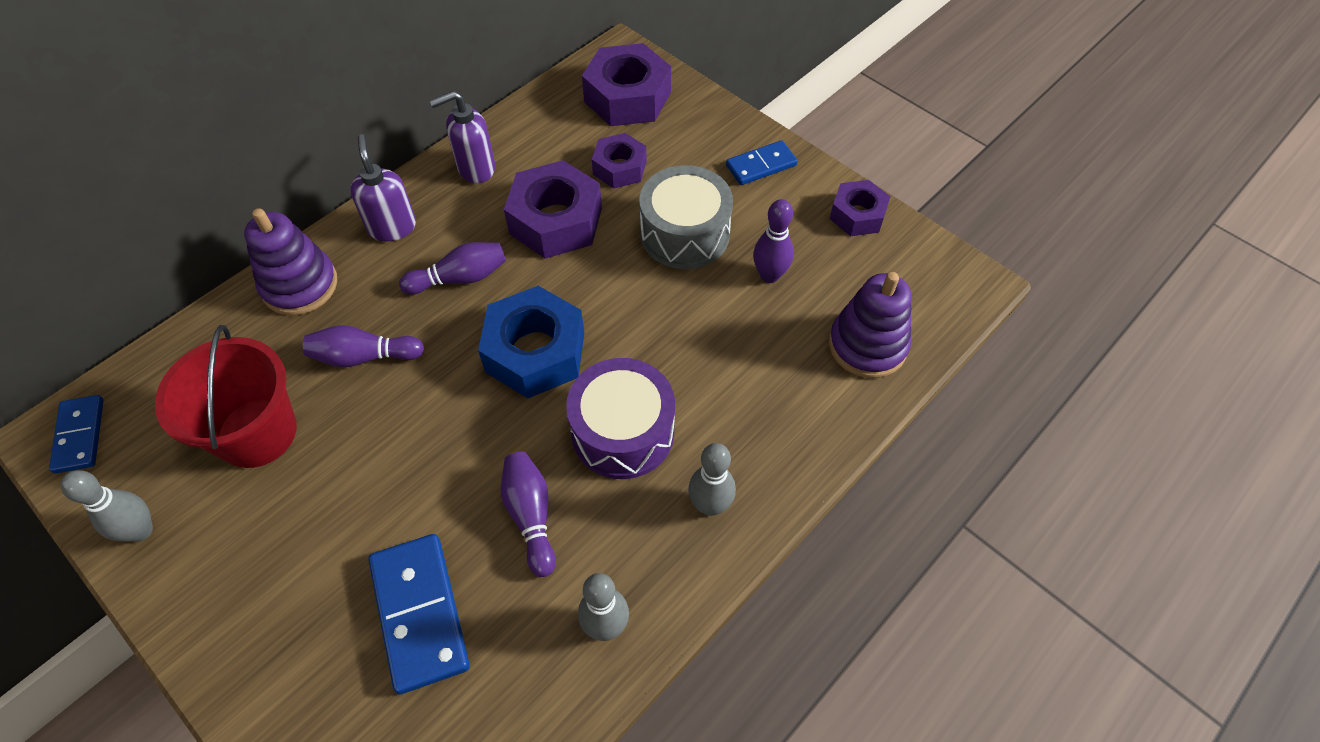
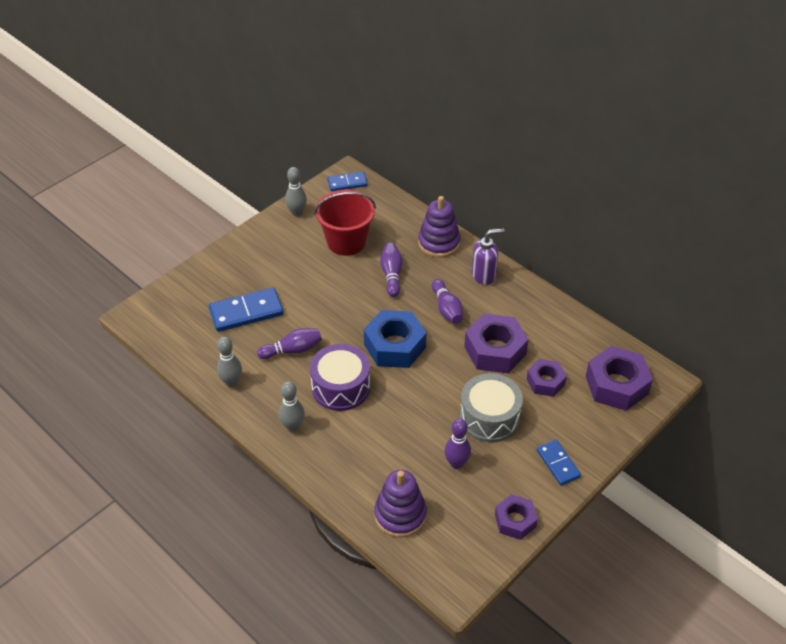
camera: 90 degrees right, 10 degrees down
purple soap dispenser [430,91,495,183] -> none

